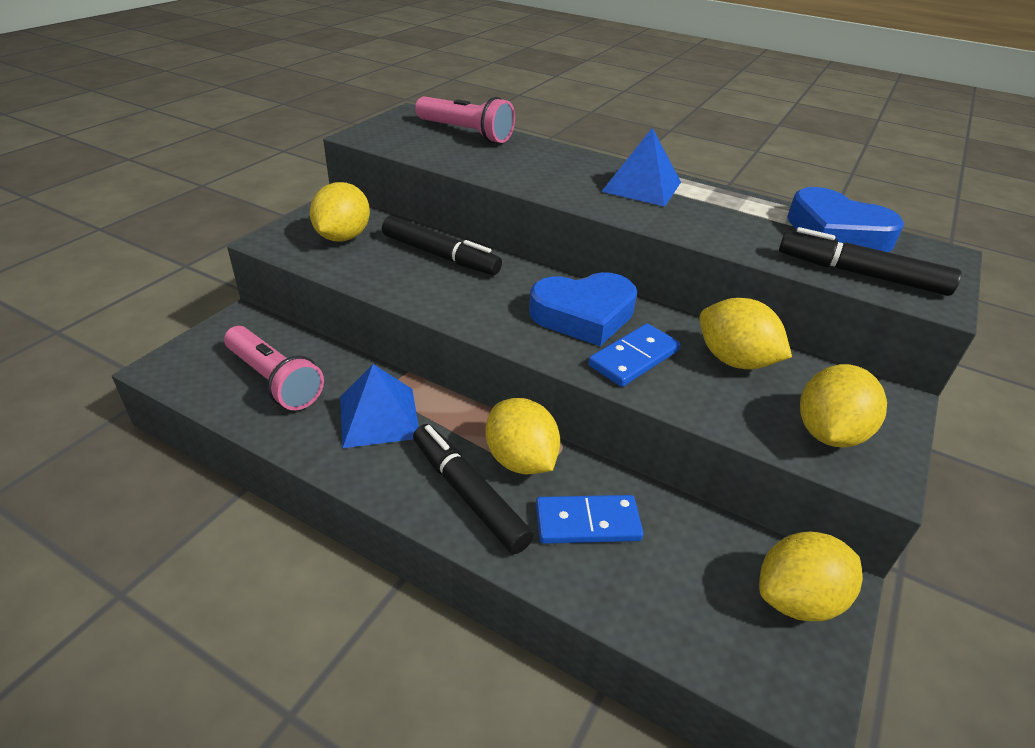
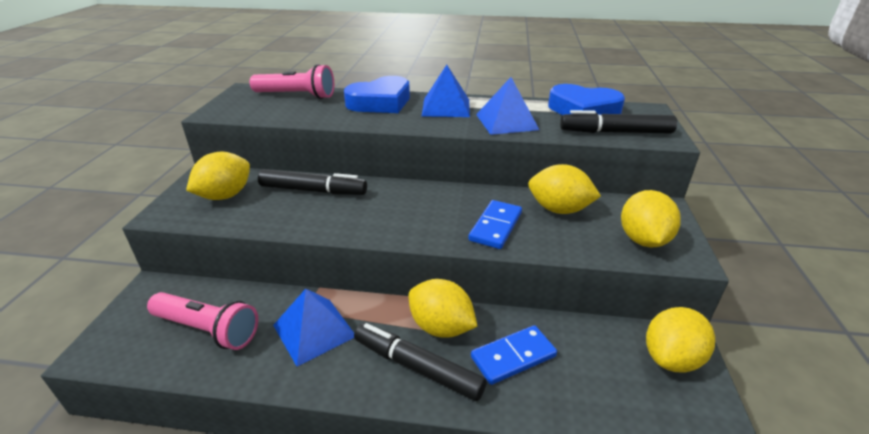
camera: 20 degrees left, 5 degrees down
yellow lemon [310,182,370,242] -> yellow lemon turned 45 degrees clockwise [186,152,250,200]
blue heart [529,272,637,346] -> blue heart moved to [344,76,410,113]
none -> blue pyramid [476,77,539,135]

